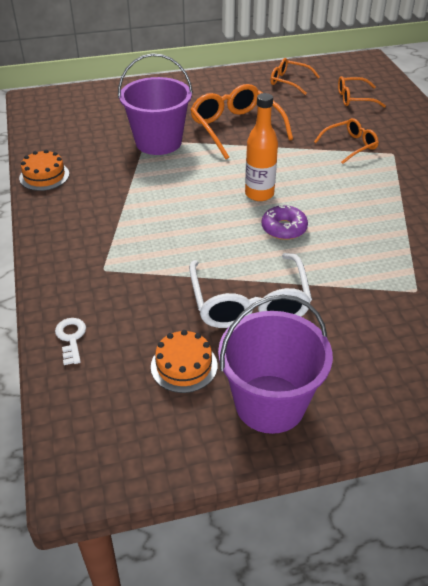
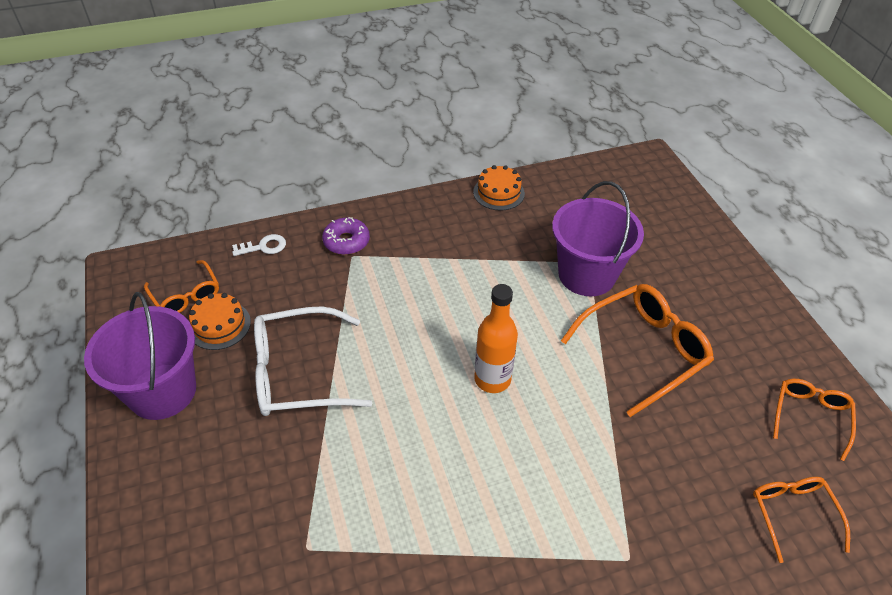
camera: 85 degrees right, 5 degrees up
purple donut [262,205,308,240] -> purple donut moved to [322,217,370,255]
orange glasses [314,118,379,164] -> orange glasses moved to [144,260,219,313]

